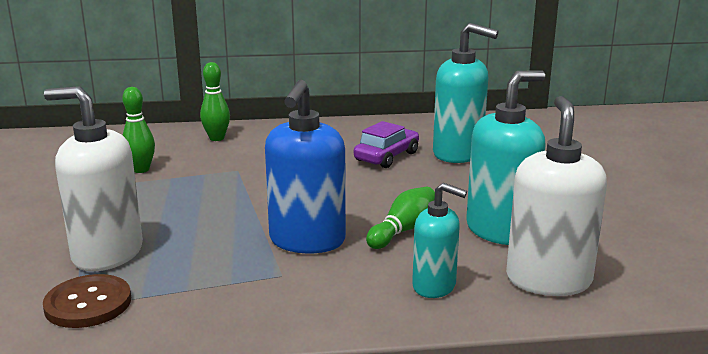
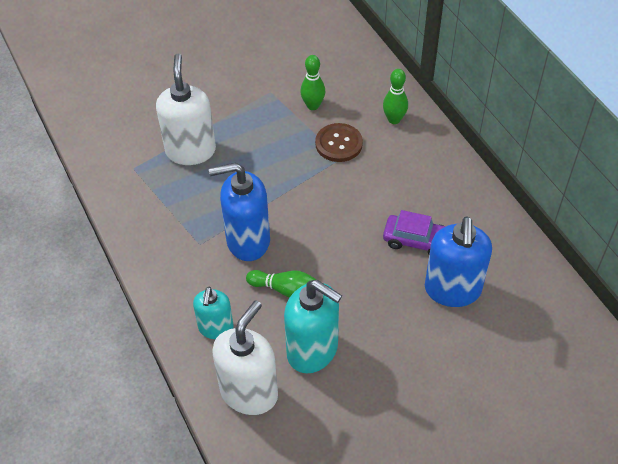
camera: 70 degrees right, 30 degrees up
brown button [43,274,131,328] -> brown button moved to [315,123,363,162]
turquoise soap dispenser [433,23,499,163] -> blue soap dispenser [425,217,492,307]
white soap dispenser [506,96,607,296] -> white soap dispenser turned 45 degrees counterclockwise [212,300,278,415]

